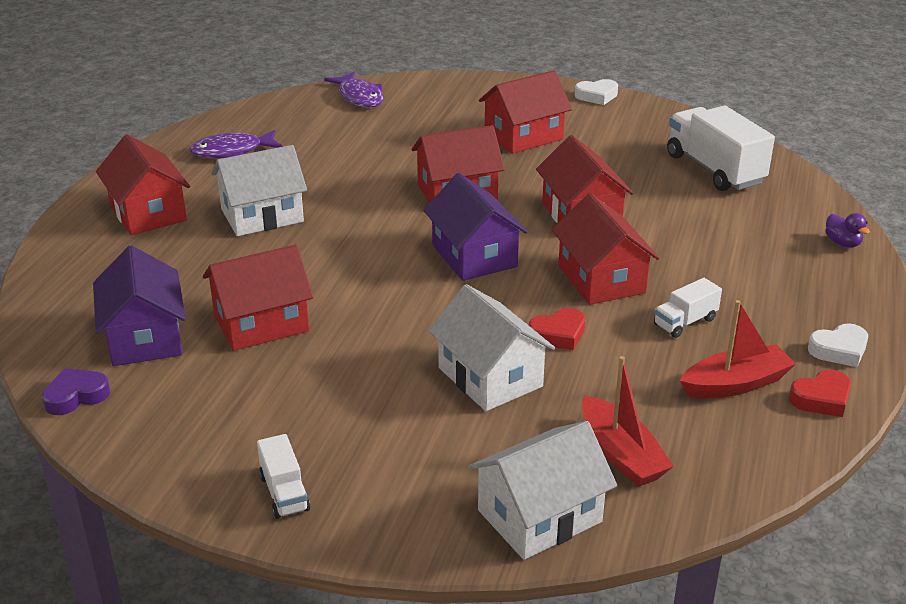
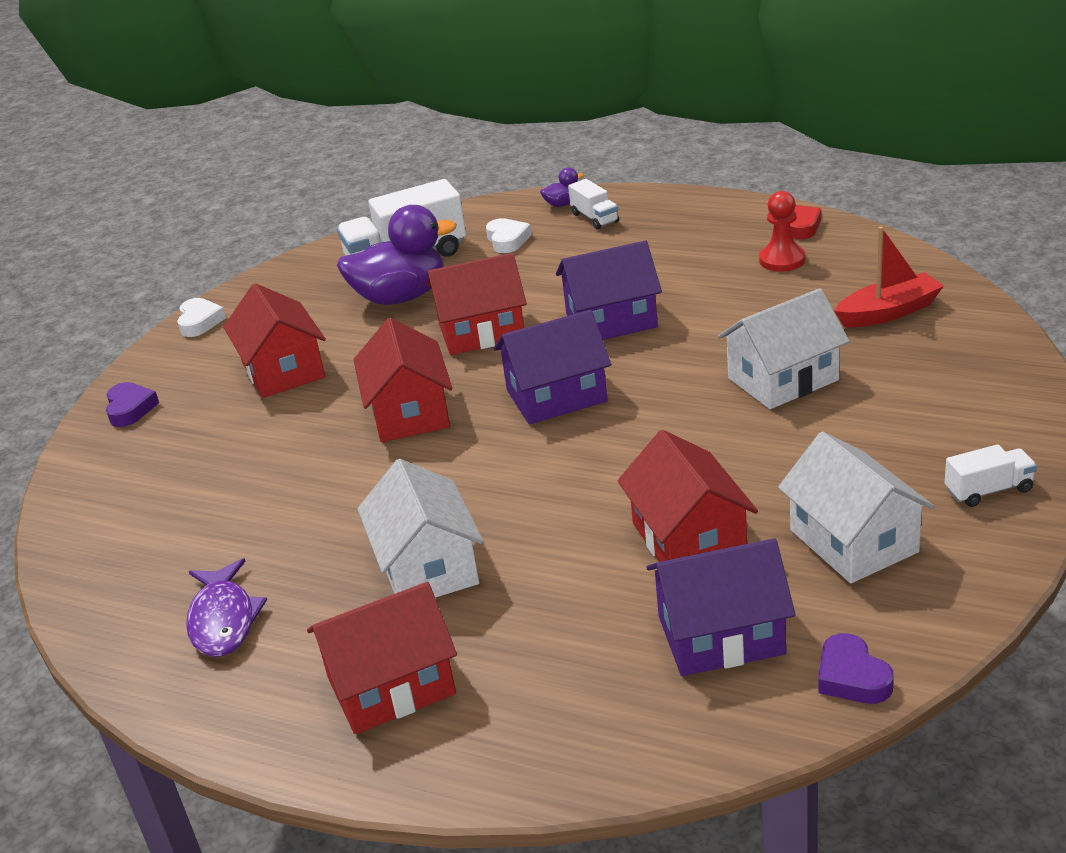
camera: 80 degrees left, 0 degrees up
purple fish [324,72,384,107] -> none
white house [468,421,617,560] -> white house moved to [778,431,935,583]
red heart [529,308,585,350] -> none
red house [552,193,659,305] -> purple house [556,241,662,340]
white truck [654,278,722,338] -> white truck moved to [568,179,619,229]
red boat [680,300,796,398] -> red pawn [759,191,805,272]
white heart [808,323,868,367] -> white heart moved to [486,218,532,253]
none -> purple heart [106,382,159,427]
none -> purple duck [337,205,457,305]

